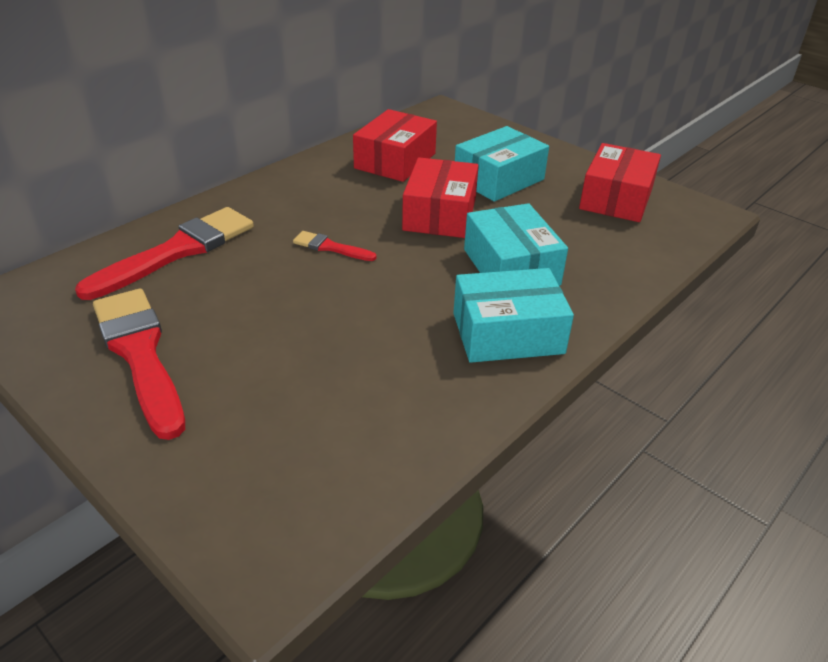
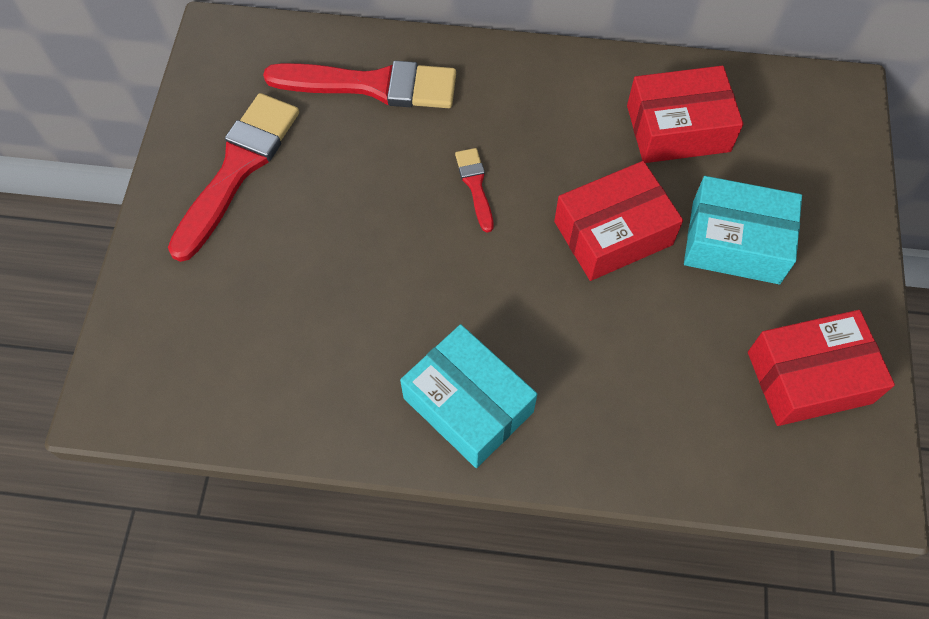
camera: 55 degrees right, 25 degrees up
turquoise box [464,203,568,286] -> none

